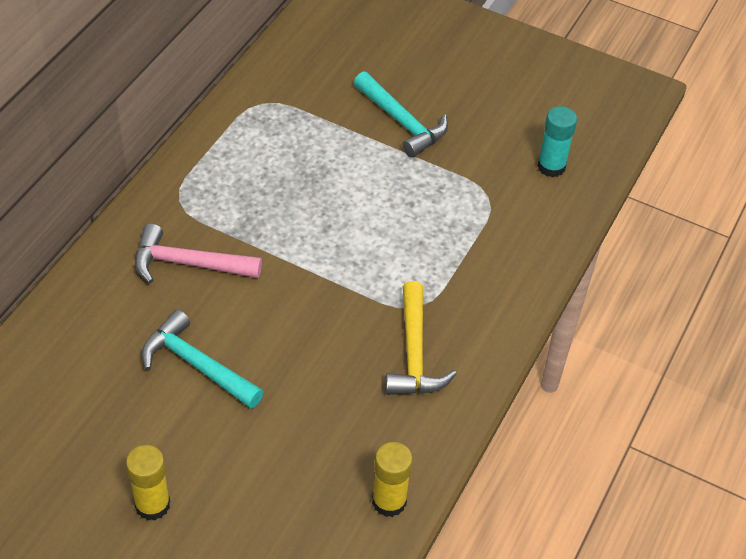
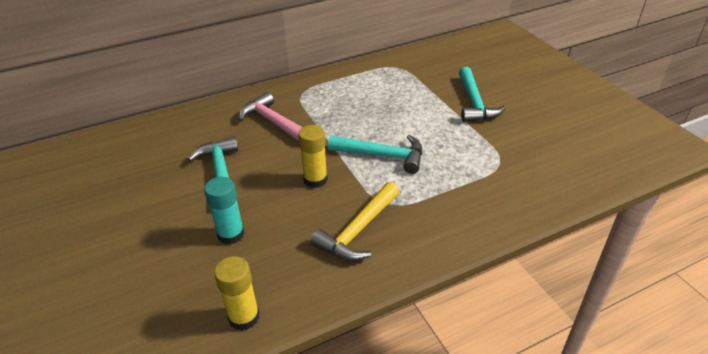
camera: 40 degrees right, 10 degrees down
yellow glue stick [126,445,170,521] -> yellow glue stick moved to [298,125,328,188]
turquoise glue stick [537,106,577,177] -> turquoise glue stick moved to [204,177,245,245]
none -> turquoise hammer [328,135,422,174]

